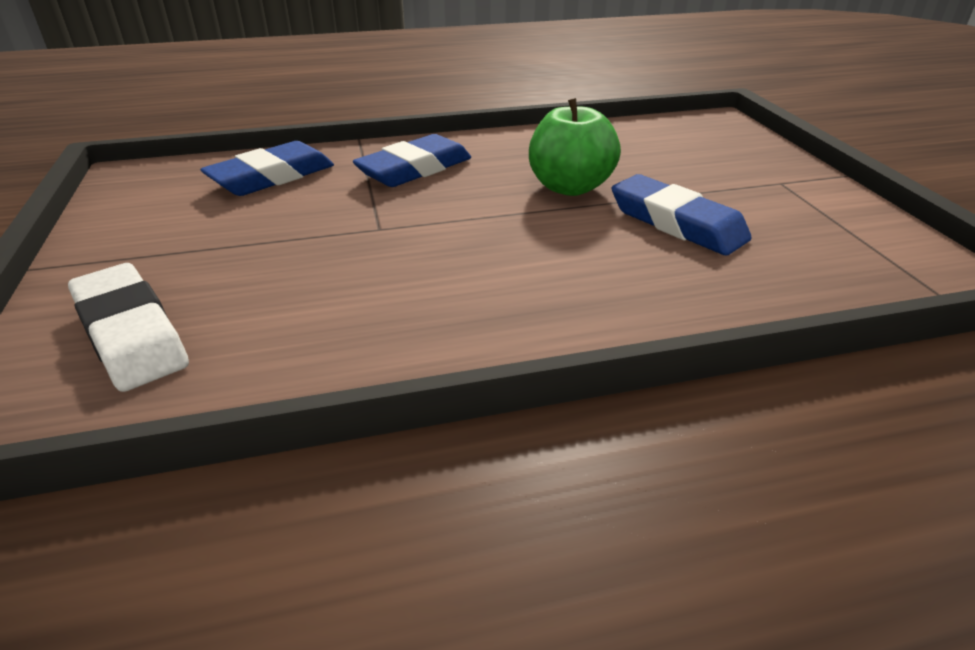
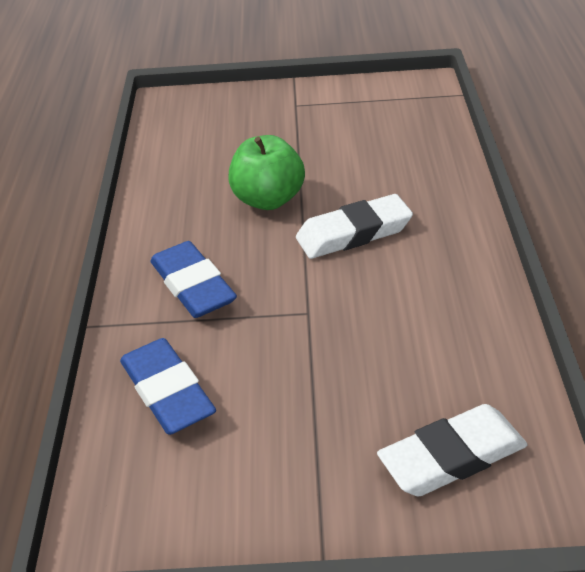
camera: 75 degrees left, 5 degrees up
blue eraser [612,174,752,255] -> none
none -> white eraser [296,194,413,259]

